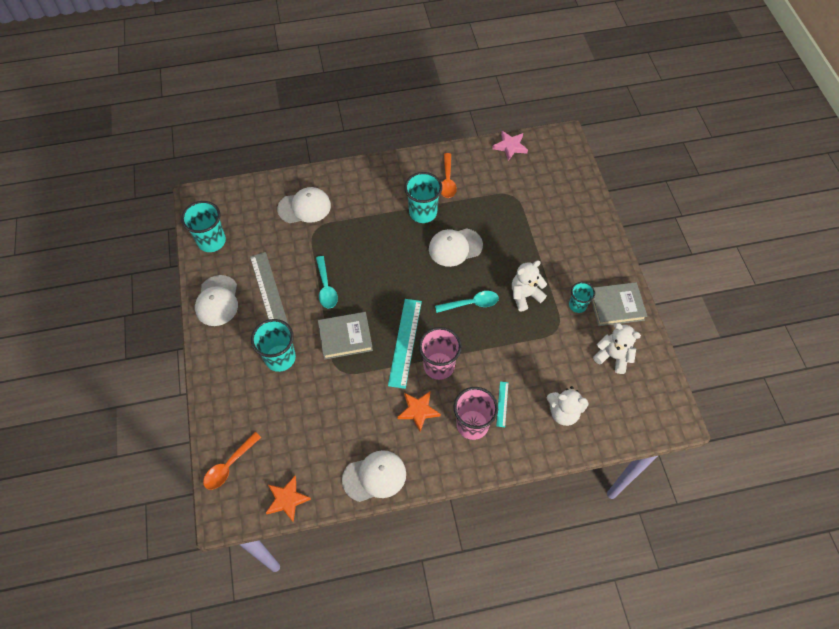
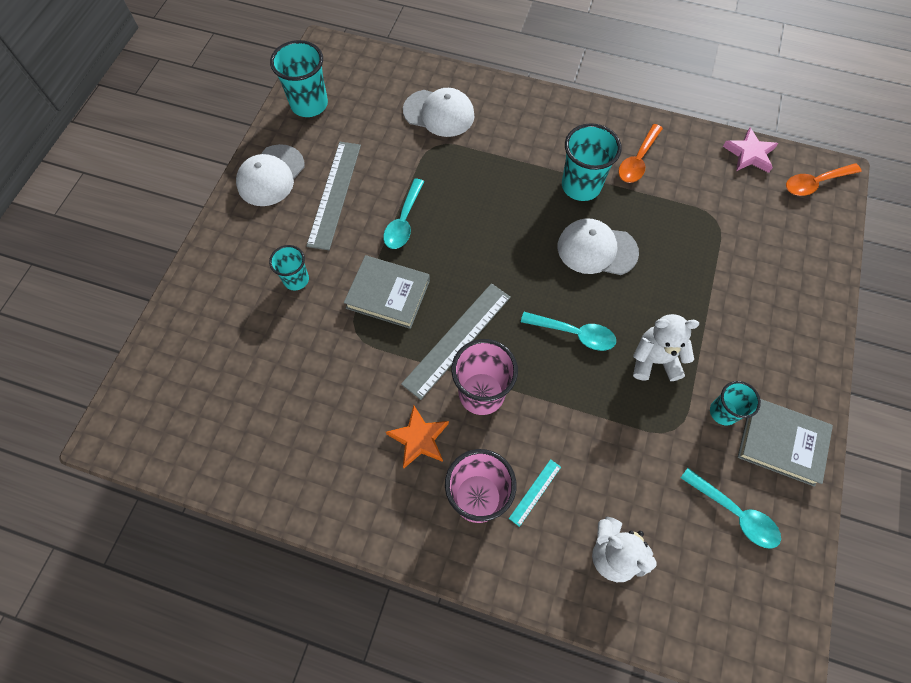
camera: 30 degrees right, 5 degrees up
orange spoon [203,432,261,490] -> orange spoon moved to [786,163,862,196]
turquoise cup [251,319,296,372] -> turquoise cup [269,245,309,291], size x0.60
orange star [266,476,311,522] -> none
white cap [342,450,406,502] -> none
turquoise ruler [388,299,422,389] -> grey ruler [401,283,511,400]
white teddy bear [593,323,641,374] -> turquoise spoon [681,468,781,549]

